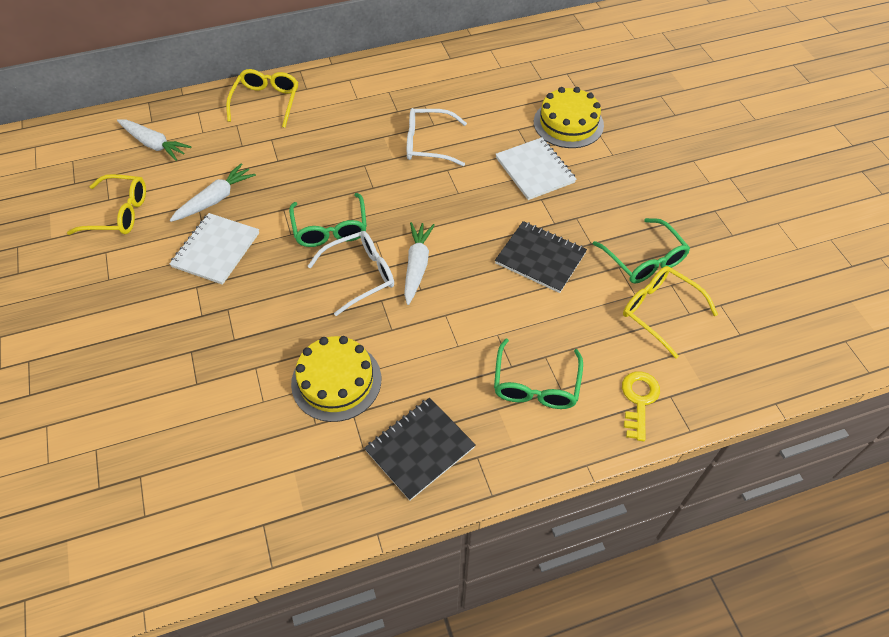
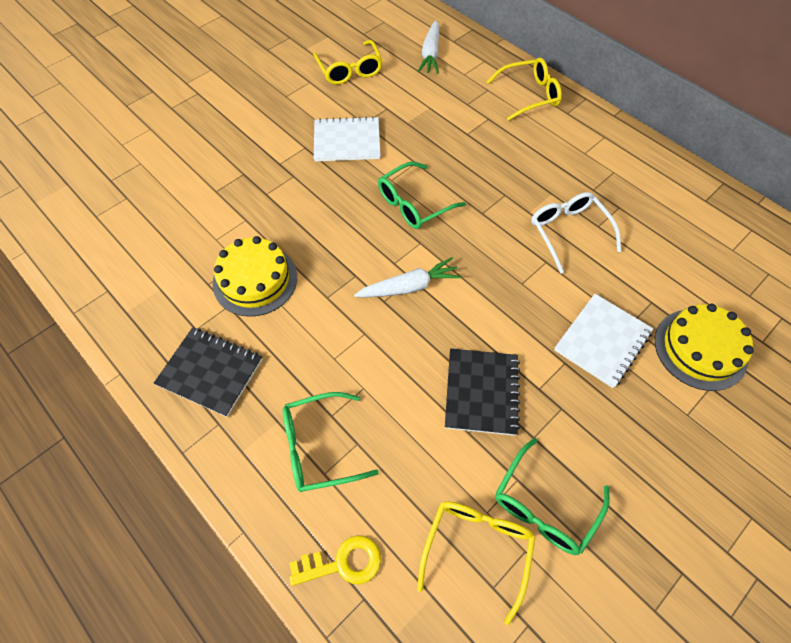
camera: 65 degrees right, 5 degrees up
white carrot [170,163,256,222] -> none
white glasses [308,231,394,316] -> none

